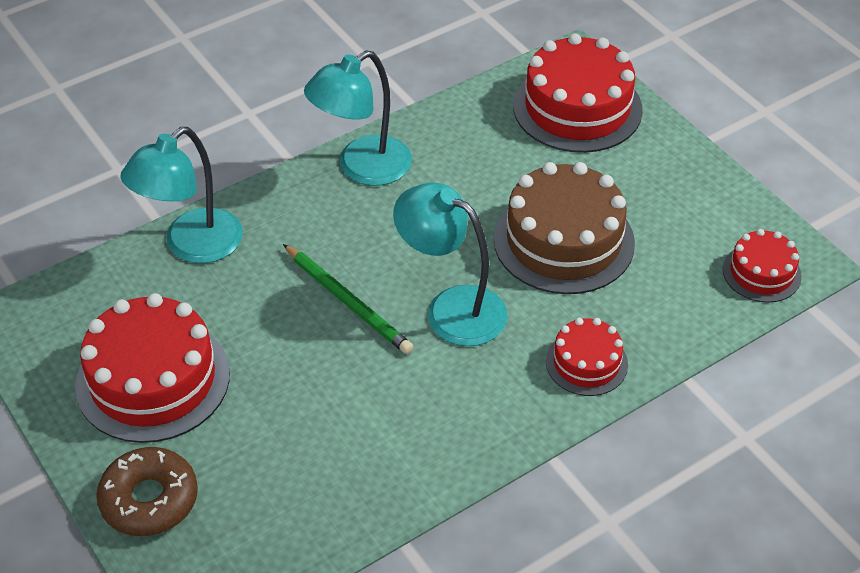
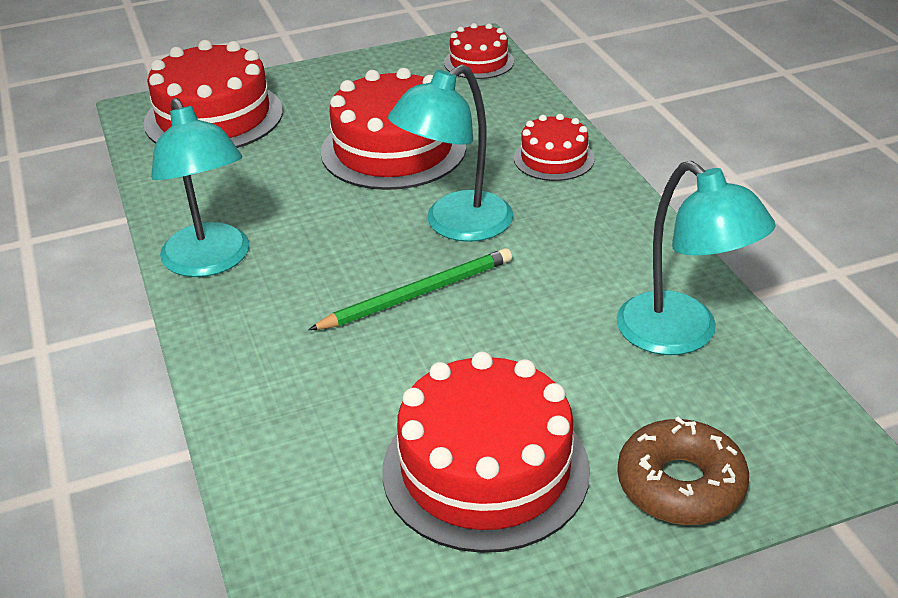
camera: 75 degrees left, 10 degrees down
turquoise lamp [120,127,243,263] -> turquoise lamp moved to [616,161,776,355]
brown cake [494,162,635,294] -> red cake [321,68,466,190]

